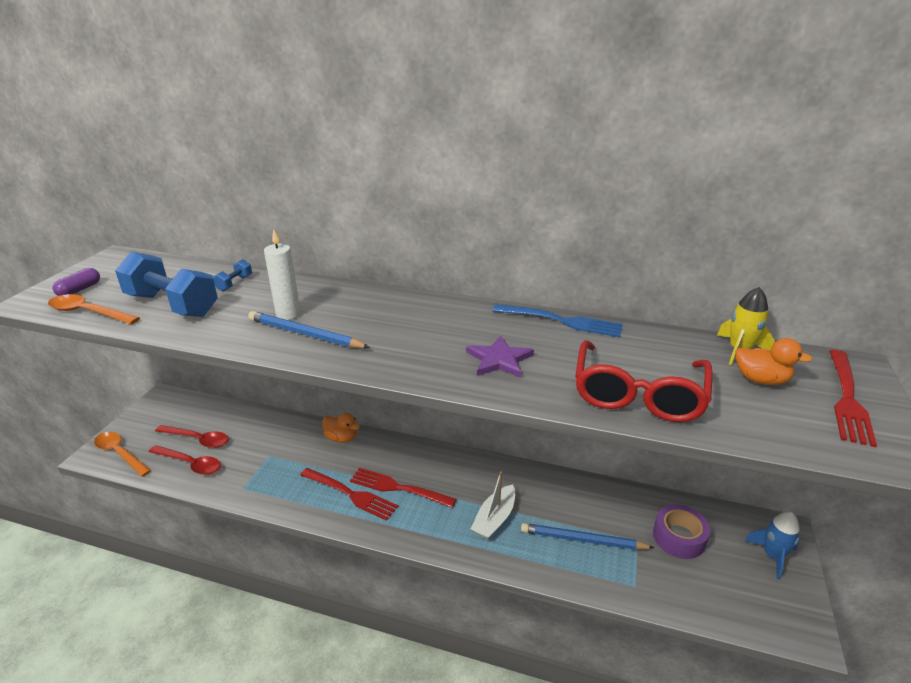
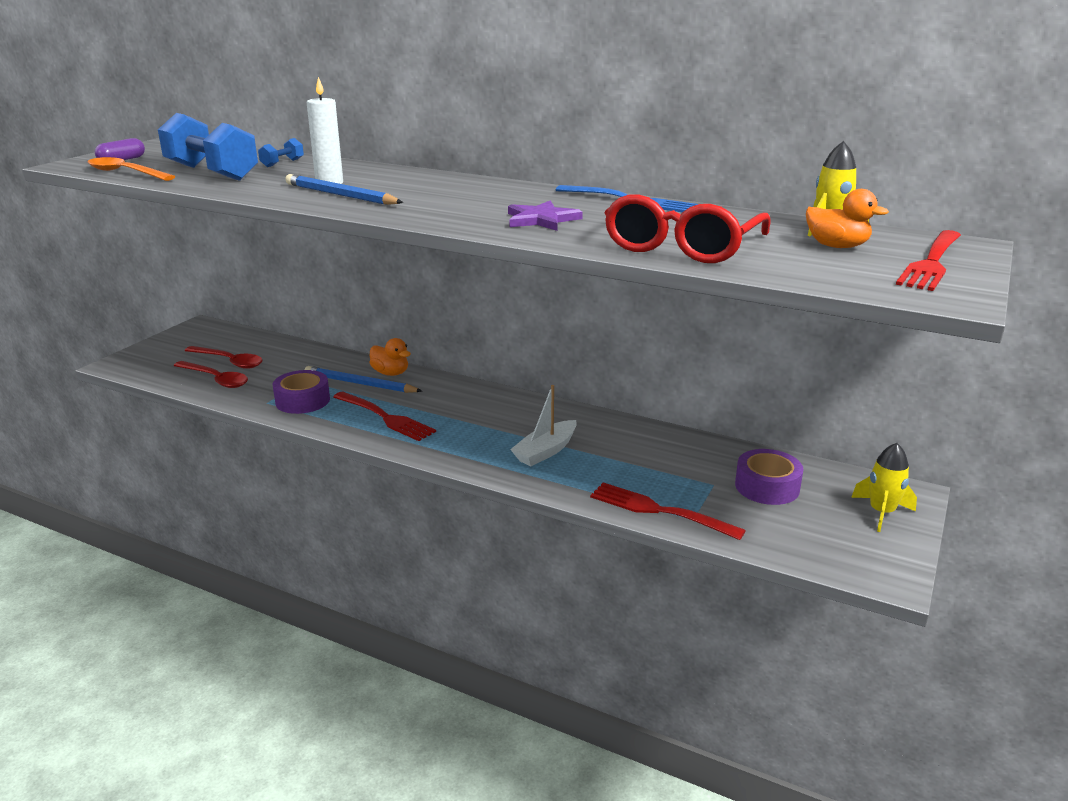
camera: 10 degrees right, 5 degrees down
orange spoon [94,432,151,477] -> none
red fork [350,468,456,508] -> red fork moved to [590,483,746,540]
blue pencil [521,523,655,550] -> blue pencil moved to [305,366,422,393]
blue rocket [745,512,800,580] -> yellow rocket [851,443,917,532]
none -> purple tape [273,370,330,414]

